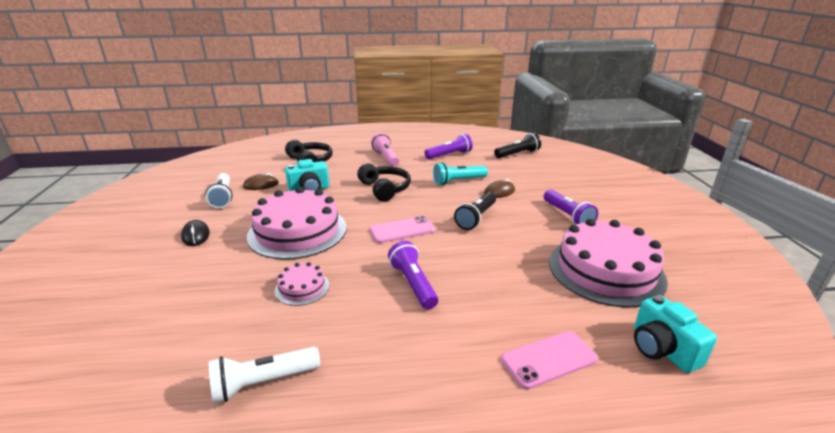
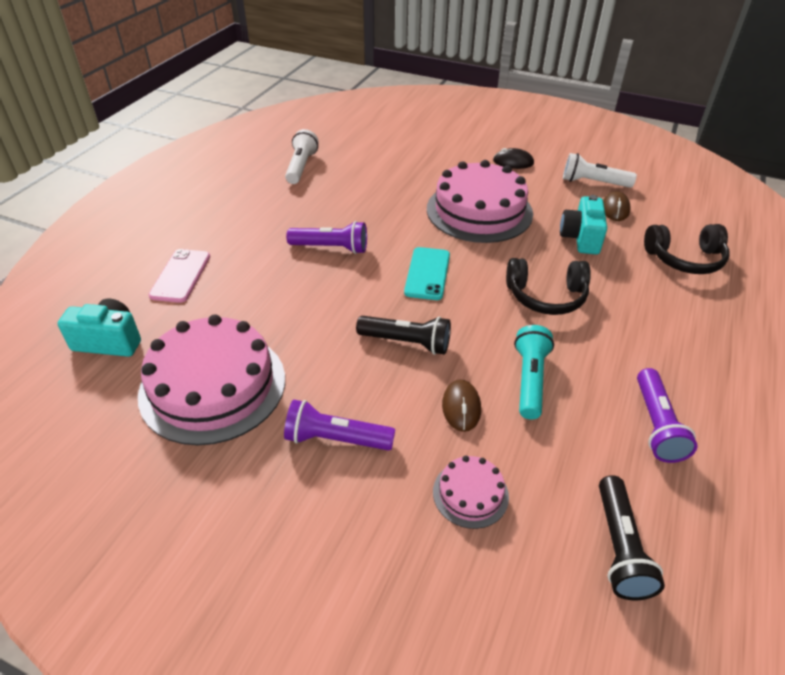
camera: 120 degrees right, 15 degrees up
pink cake [275,262,329,306] -> pink cake moved to [433,456,509,529]
pink phone [370,216,435,243] -> turquoise phone [404,247,450,300]
pink flashlight [371,133,399,167] -> none
black flashlight [454,192,496,230] -> black flashlight turned 135 degrees clockwise [356,316,451,355]

